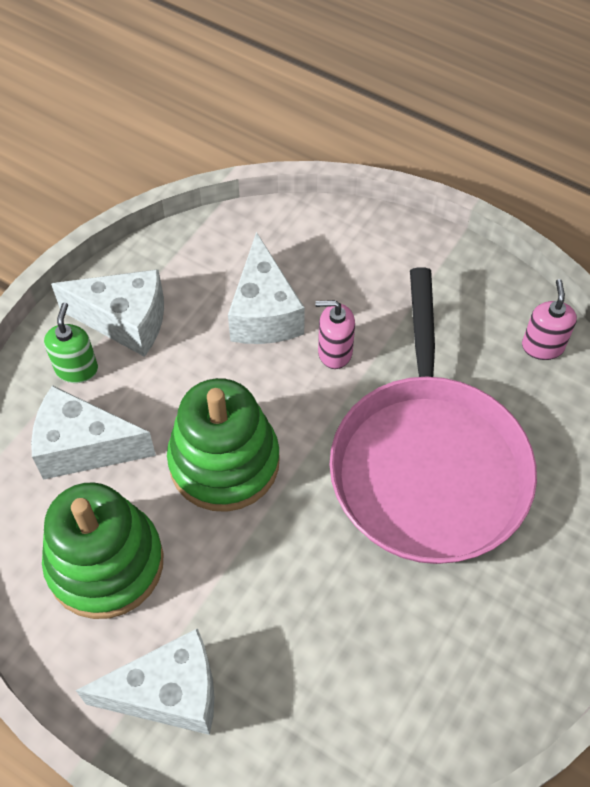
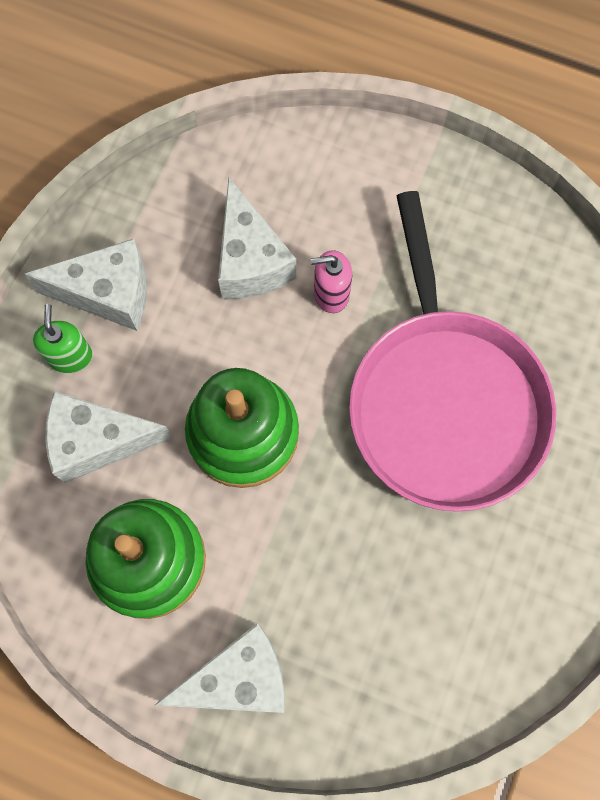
camera: 10 degrees left, 15 degrees up
pink soap dispenser [522,279,577,360] -> none

